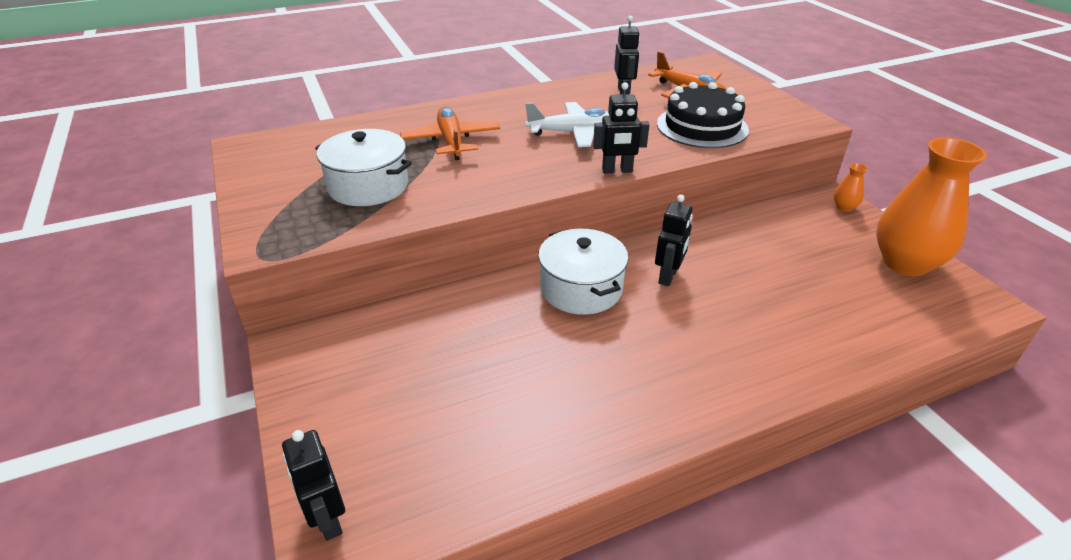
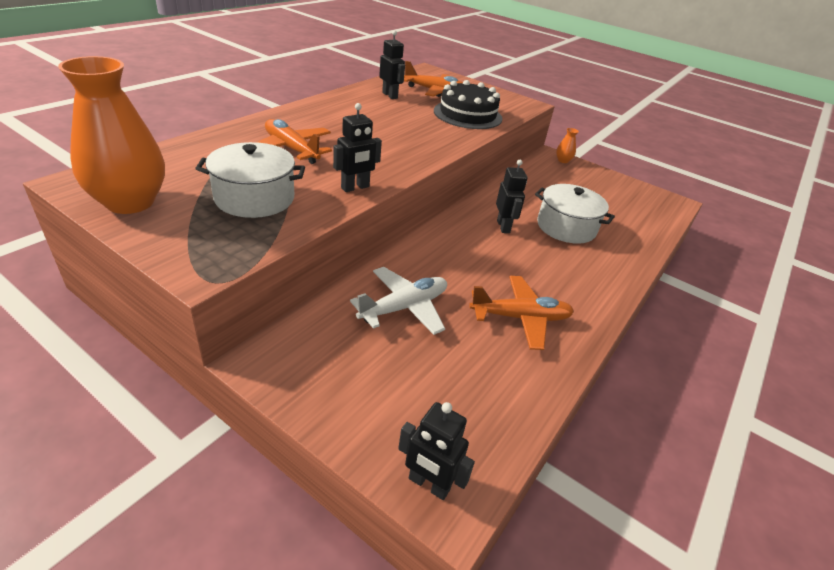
camera: 35 degrees left, 0 degrees up
white plane [525,102,609,147] -> white plane moved to [350,267,447,335]
white pot [538,229,629,315] -> white pot moved to [535,184,615,244]
black robot [593,82,649,174] -> black robot moved to [333,103,382,192]
orange vase [876,137,987,276] -> orange vase moved to [58,56,165,214]
none -> orange plane [469,276,574,350]

